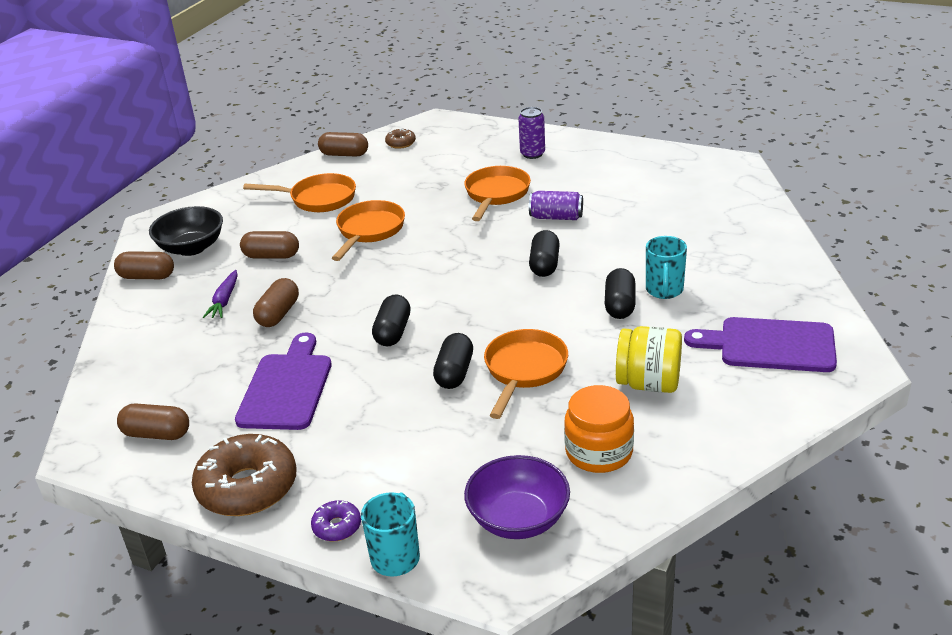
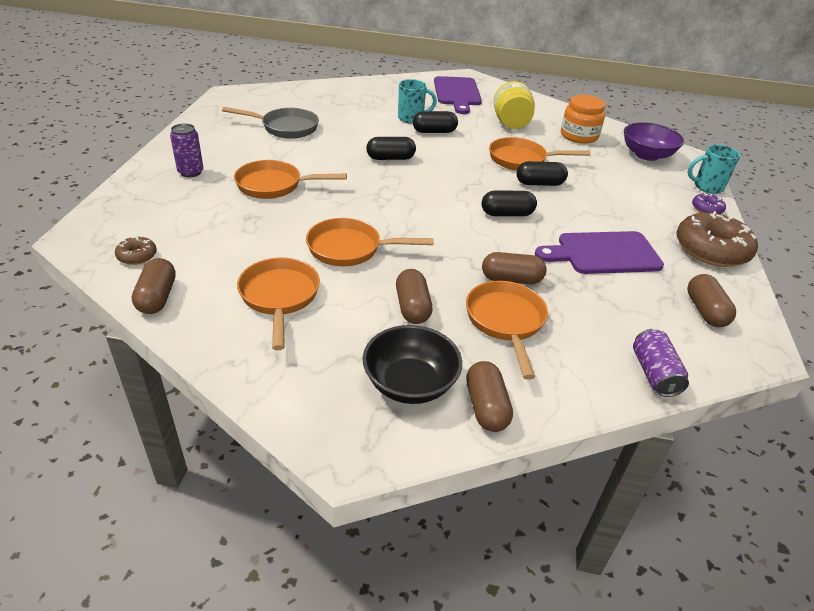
camera: 110 degrees left, 5 degrees up
purple carrot [203,270,238,318] -> orange pan [466,281,548,380]
purple can [529,191,583,220] -> purple can moved to [633,329,689,397]
none -> grey pan [222,107,319,139]

